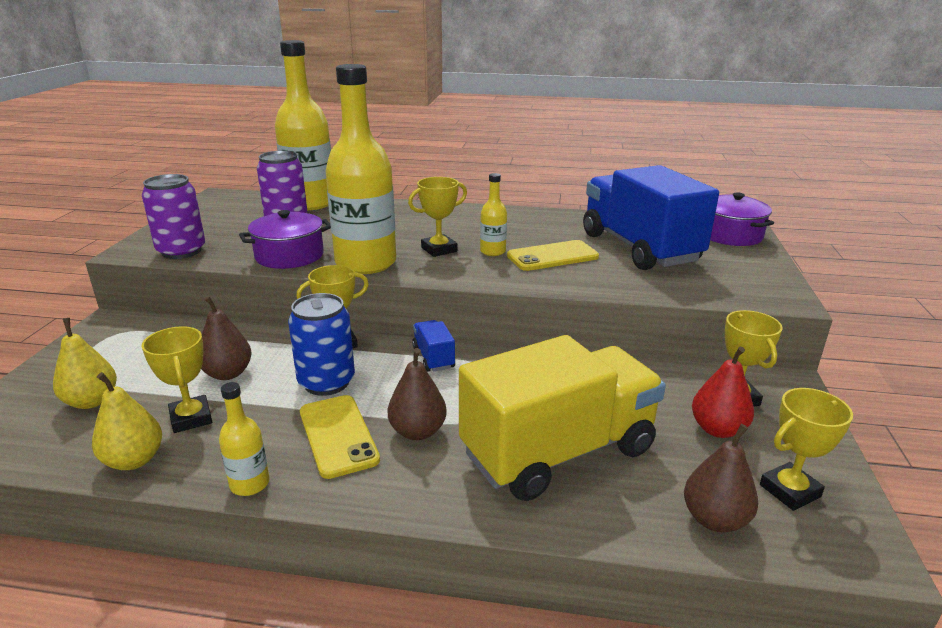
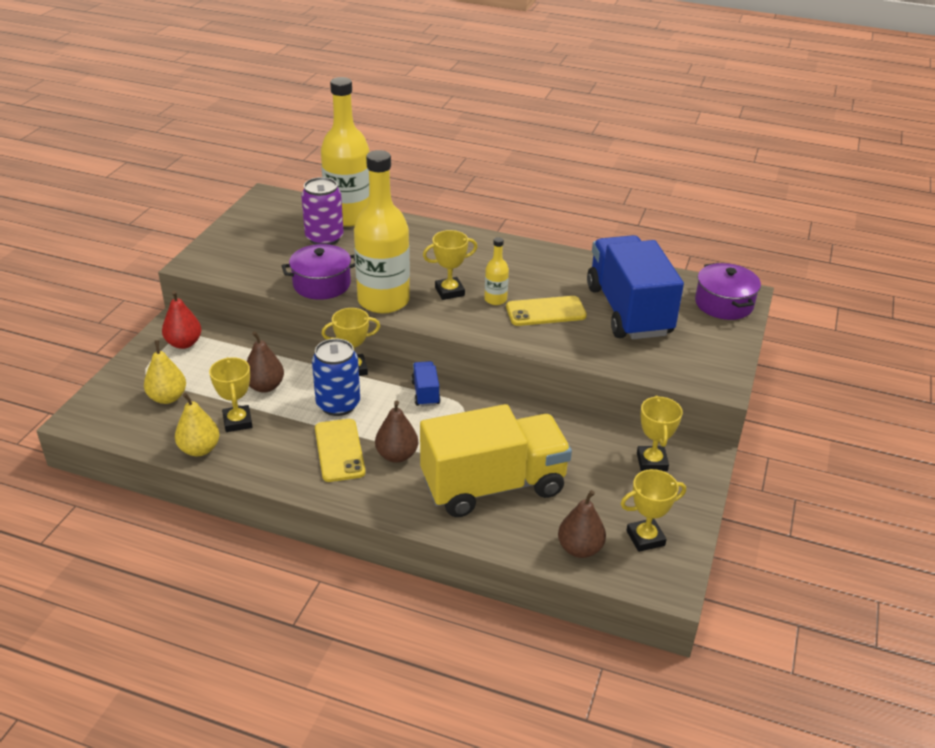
camera: 10 degrees right, 10 degrees up
purple can [142,174,205,259] -> none
yellow bottle [219,382,270,496] -> none
red pear [692,347,754,438] -> red pear moved to [162,291,201,349]

